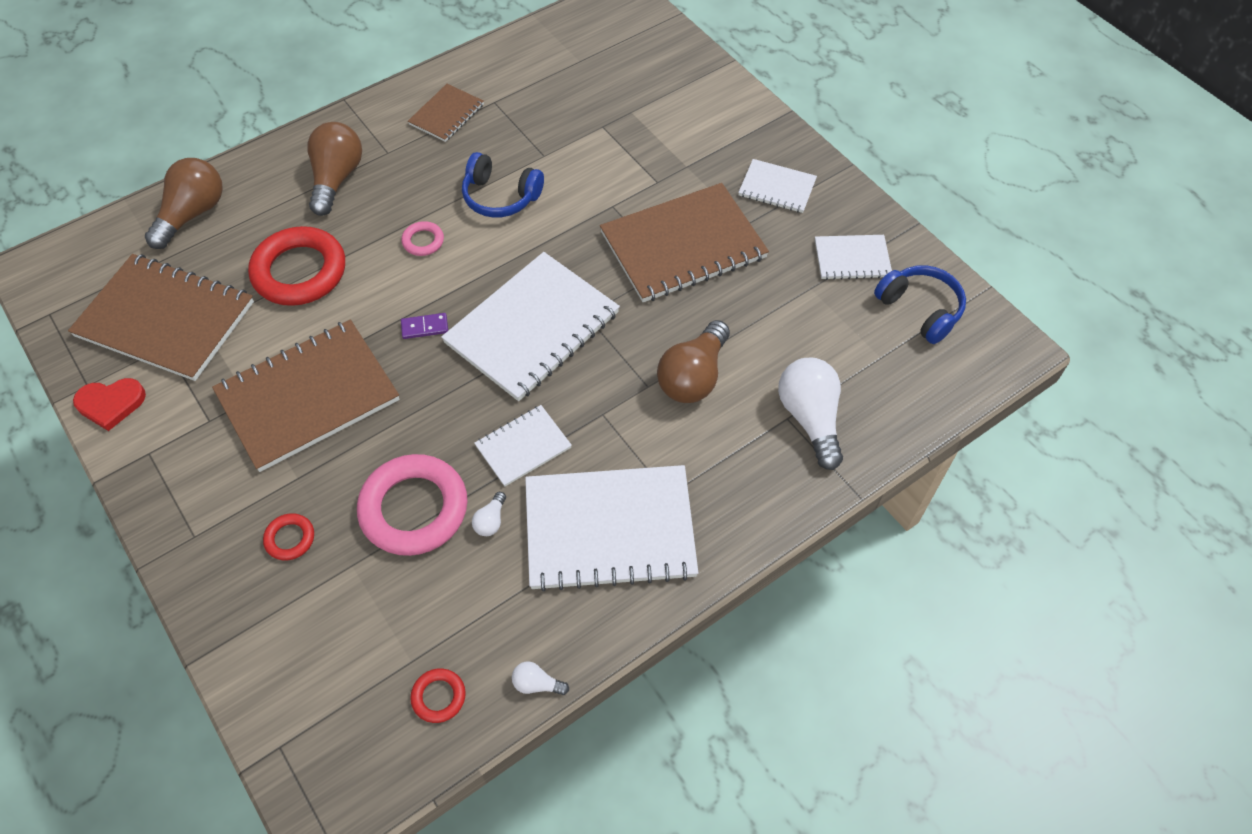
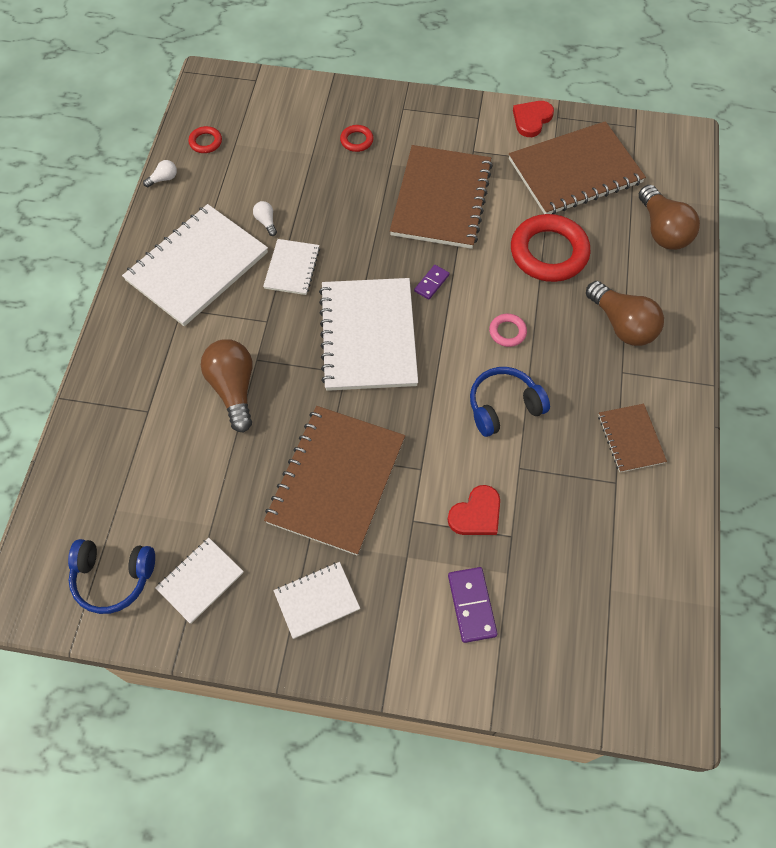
camera: 135 degrees right, 5 degrees up
pink ring [357,454,468,556] -> none
white light bulb [778,358,843,470] -> none
none -> red heart [448,485,500,535]
none -> purple domino [448,567,498,643]

